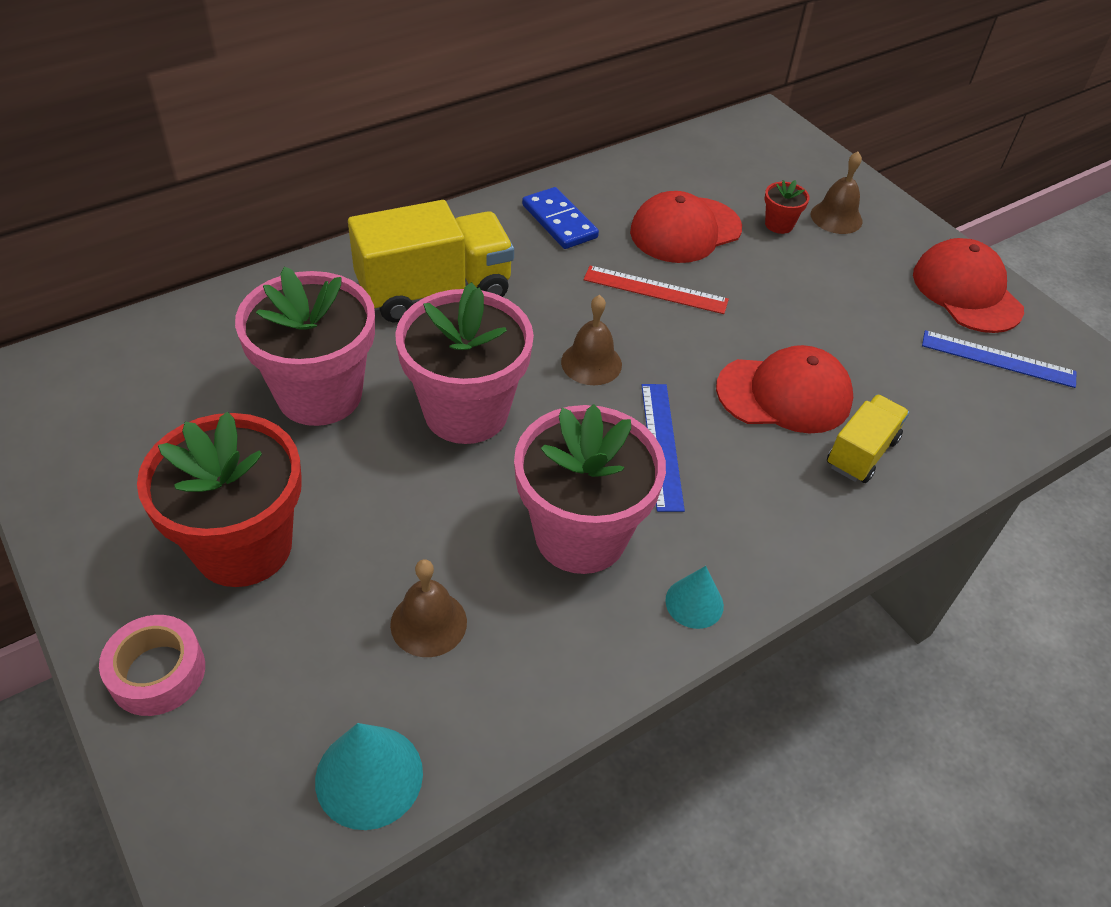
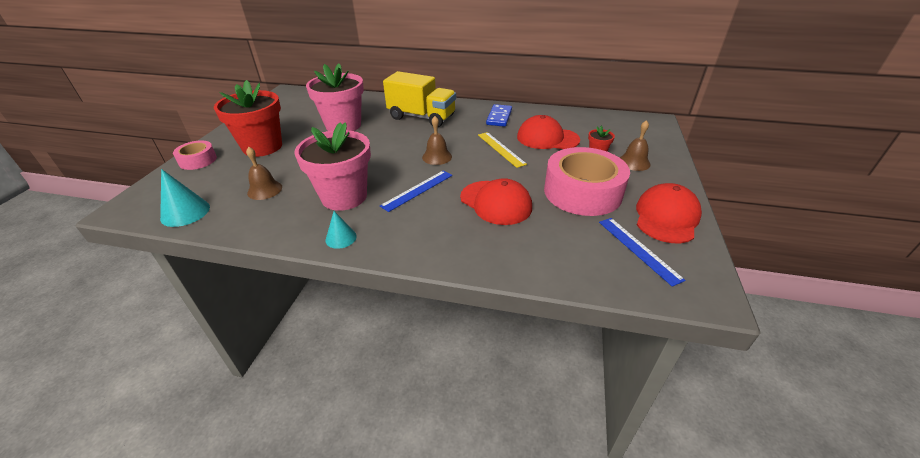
camera: 50 degrees right, 10 degrees down
pink flower pot [395,282,534,444] -> none
red ruler [584,266,729,314] -> yellow ruler [478,132,527,168]
yellow truck [827,394,909,483] -> none
none -> pink tape [544,147,630,216]

